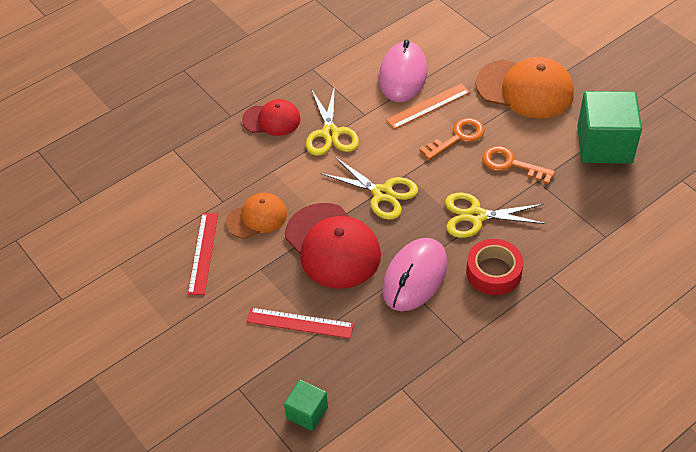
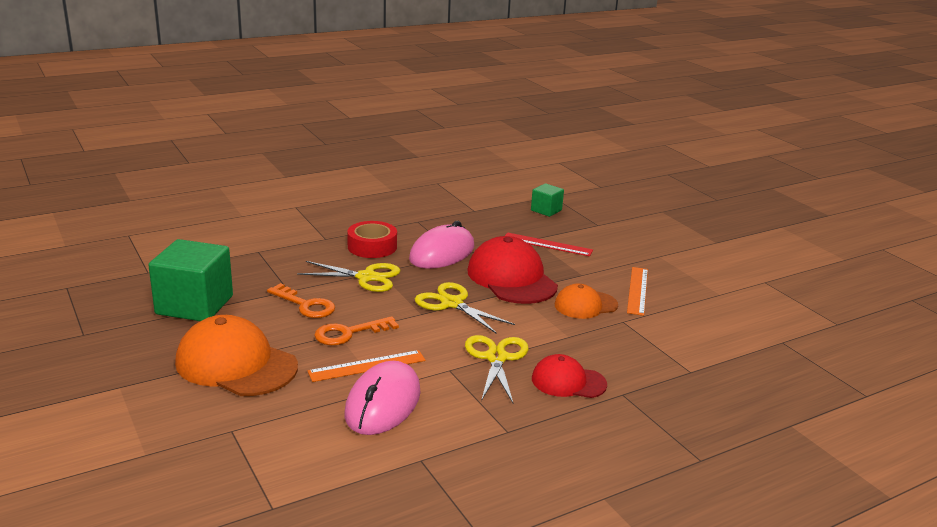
camera: 175 degrees left, 25 degrees down
red ruler [188,213,218,295] -> orange ruler [627,267,648,316]

